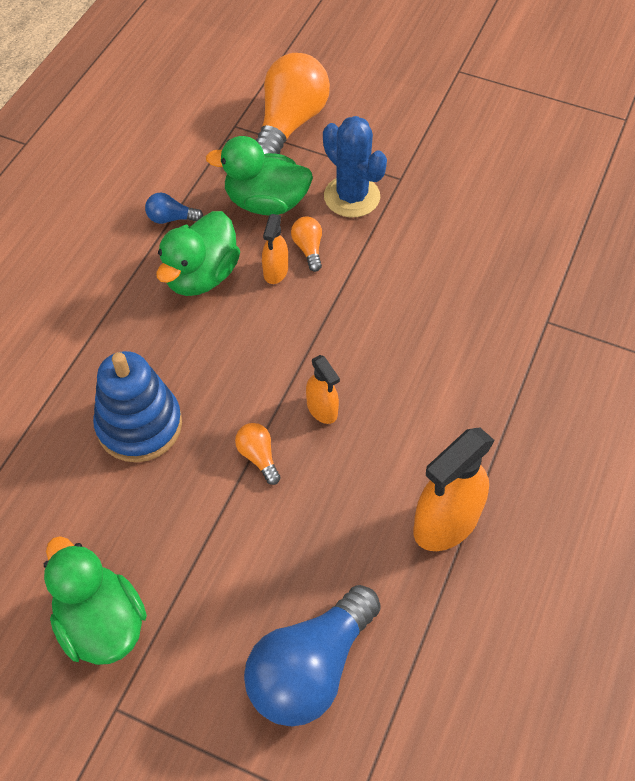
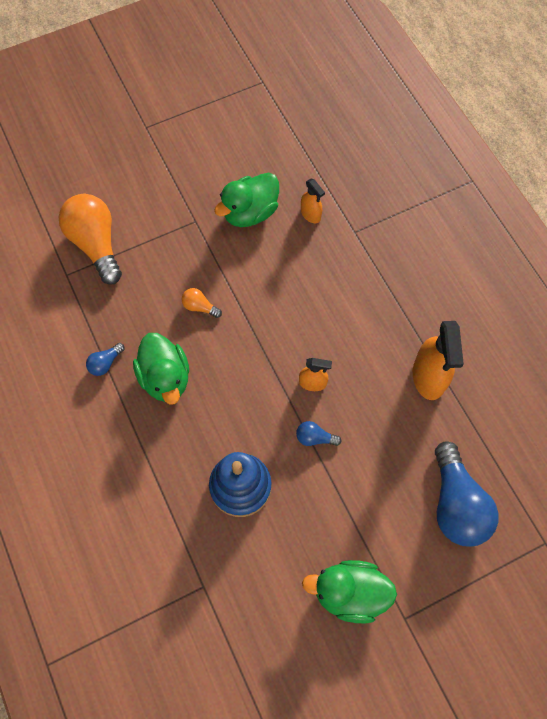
camera: 50 degrees left, 10 degrees up
green duck [206,136,313,215] -> green duck moved to [214,173,279,227]
orange light bulb [235,423,281,485] -> blue light bulb [296,421,342,446]
orange spray bottle [262,214,288,284] -> orange spray bottle moved to [301,179,325,223]
blue cactus [323,116,387,217] -> none

